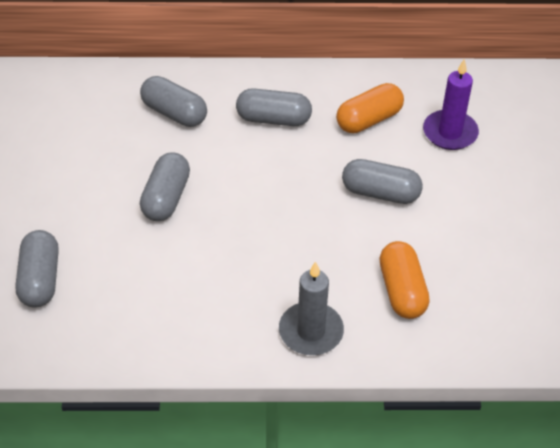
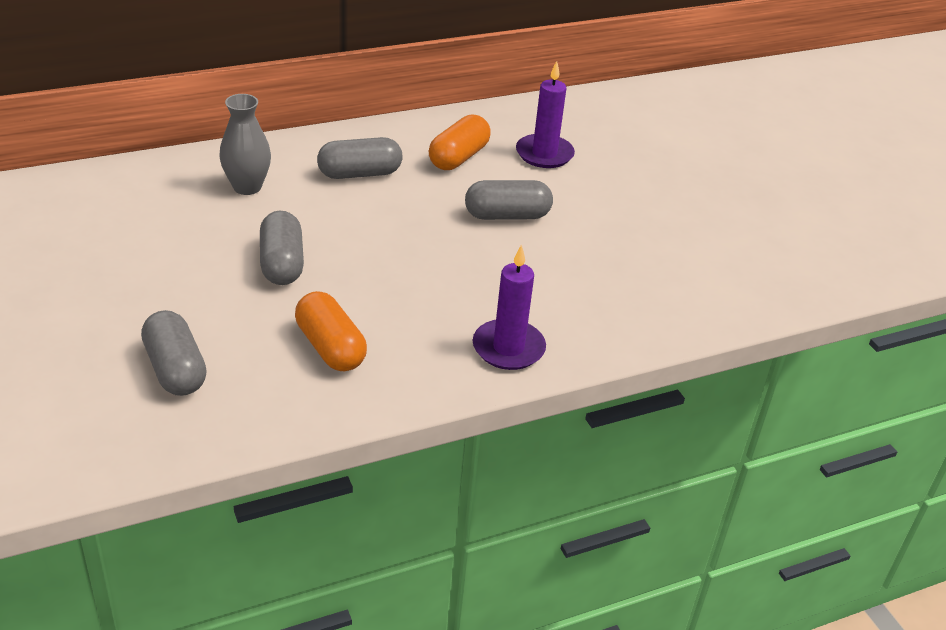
camera: 25 degrees left, 10 degrees down
grey capsule [140,76,207,127] -> grey vase [219,94,271,195]
grey candle [279,261,344,355] -> purple candle [473,244,546,370]
orange capsule [379,241,430,319] -> orange capsule moved to [295,291,367,371]

